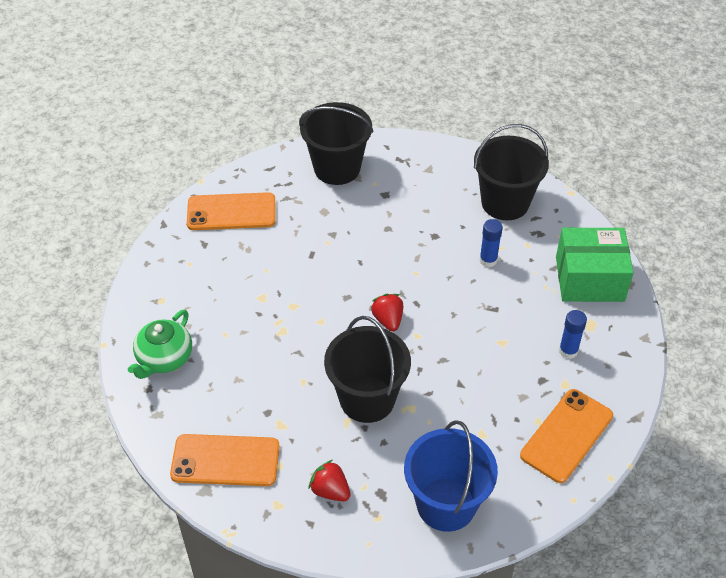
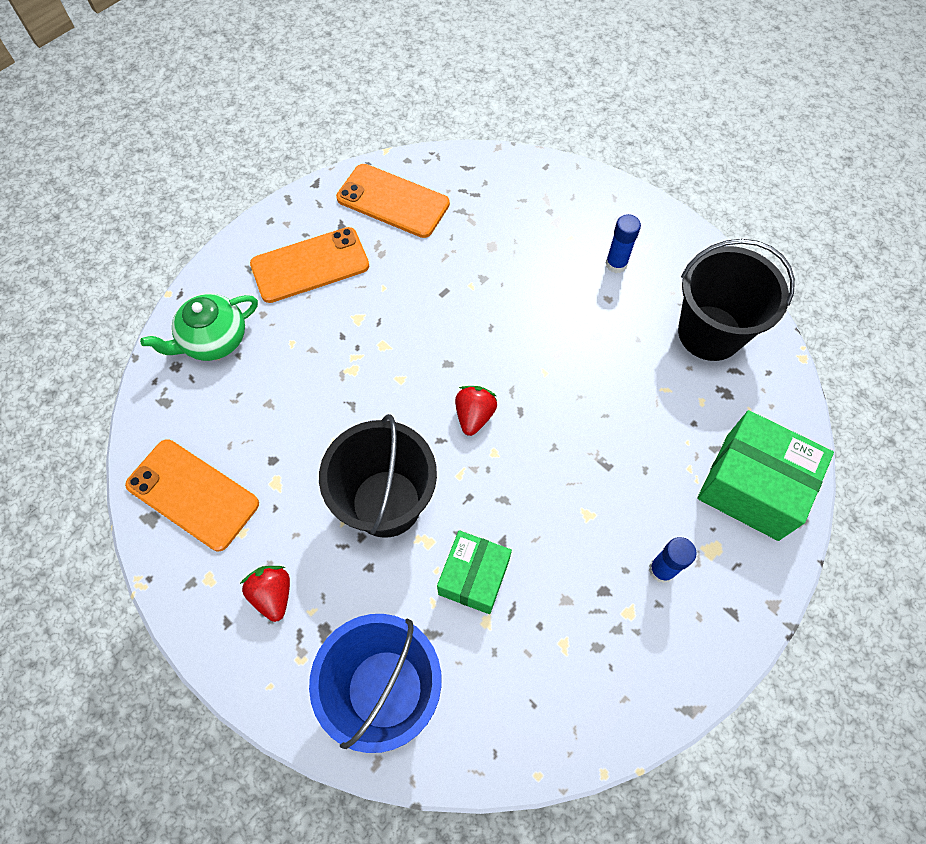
camera: 30 degrees right, 15 degrees up
black bucket [299,102,373,185] -> none
blue glue stick [479,219,503,267] -> blue glue stick moved to [605,214,641,273]
orange phone [520,389,613,483] -> orange phone moved to [250,227,369,303]
none -> green box [437,530,512,614]

